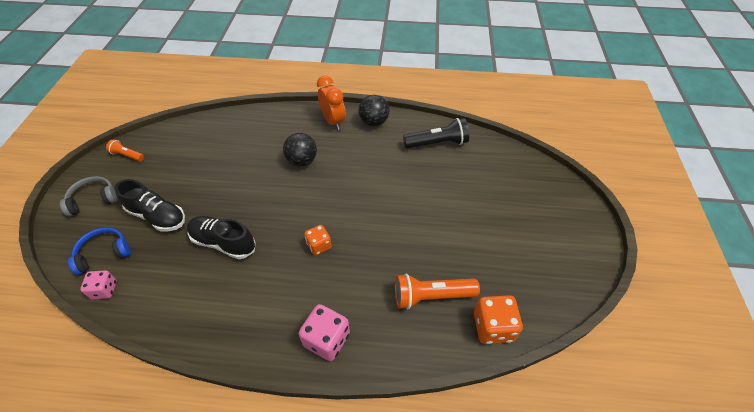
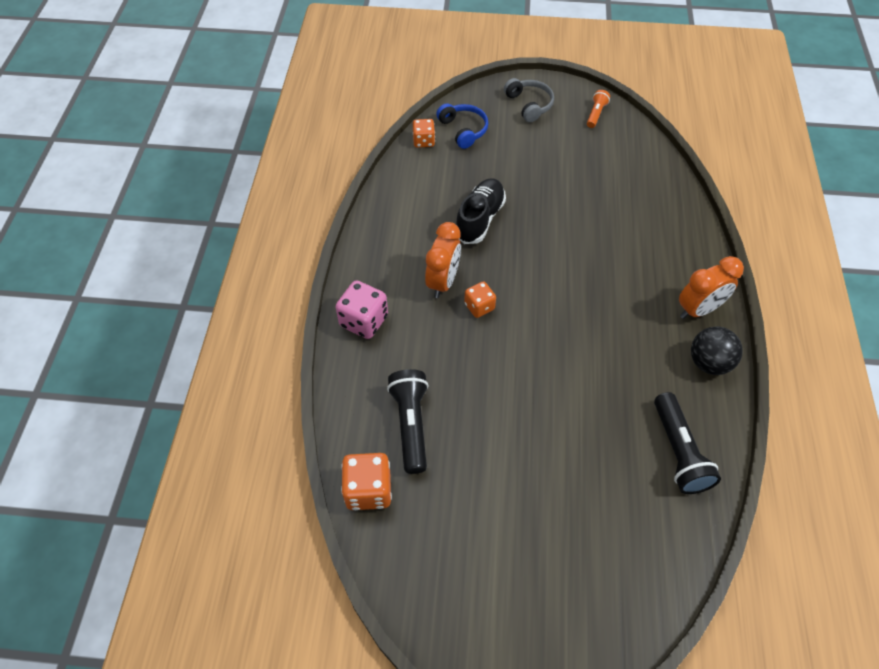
camera: 90 degrees right, 5 degrees up
pink dice [80,270,117,299] -> orange dice [413,119,435,148]
black shoe [114,179,185,232] -> none
black ball [283,133,317,166] -> none
orange flashlight [395,274,480,309] -> black flashlight [387,369,429,474]
none -> orange clock [425,222,461,298]

